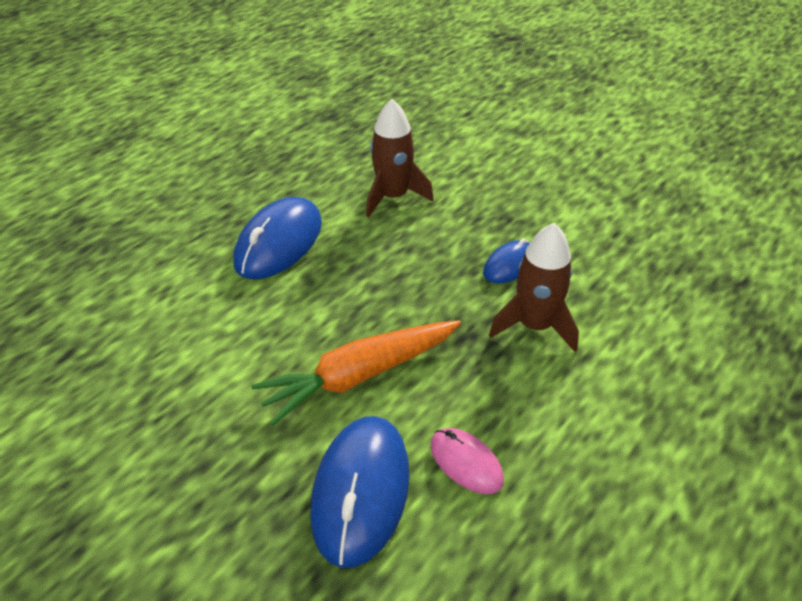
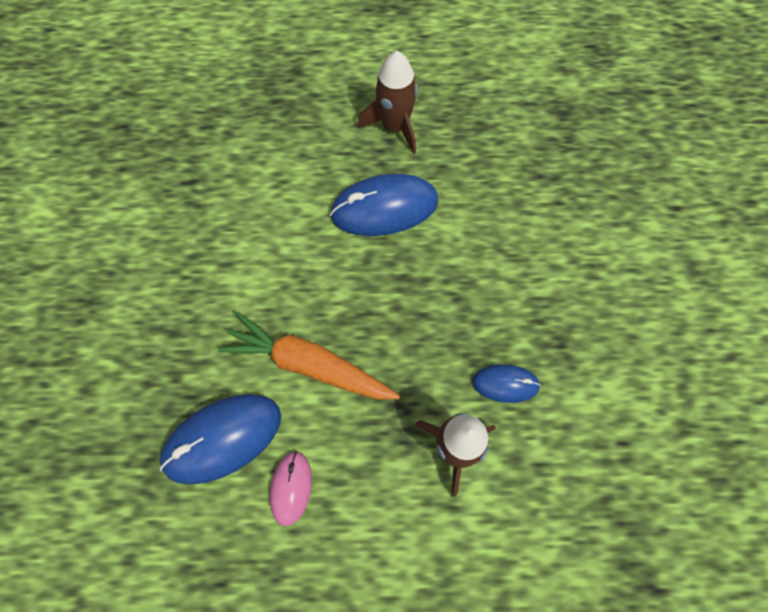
camera: 50 degrees right, 25 degrees up
brown rocket [366,99,434,218] -> brown rocket moved to [358,51,417,154]

